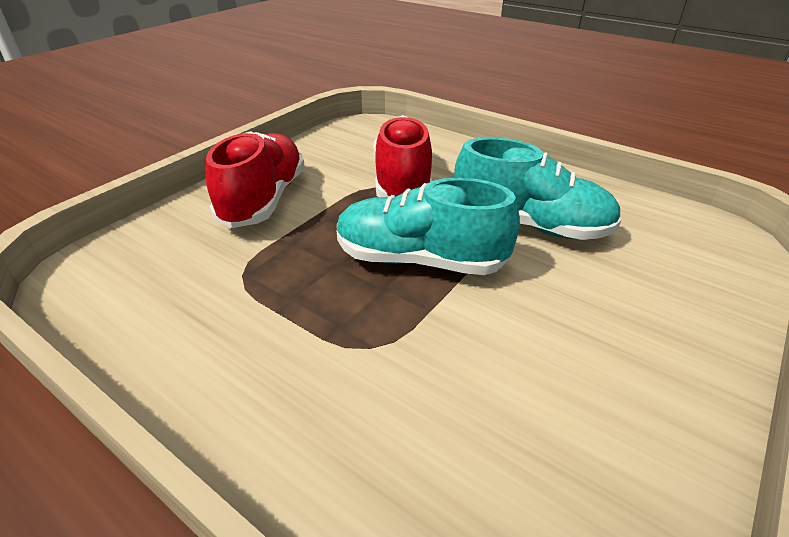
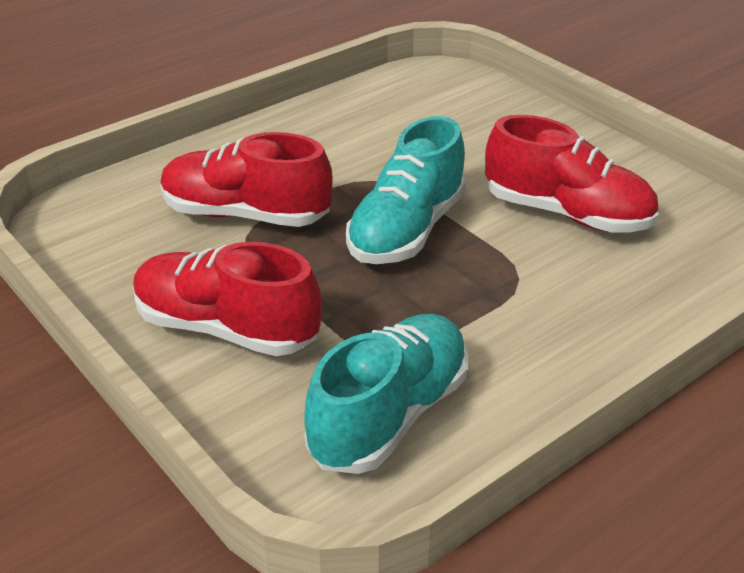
camera: 75 degrees left, 0 degrees up
turquoise shoe [454,137,621,240] -> turquoise shoe moved to [304,314,468,474]
none -> red shoe [485,115,659,233]

